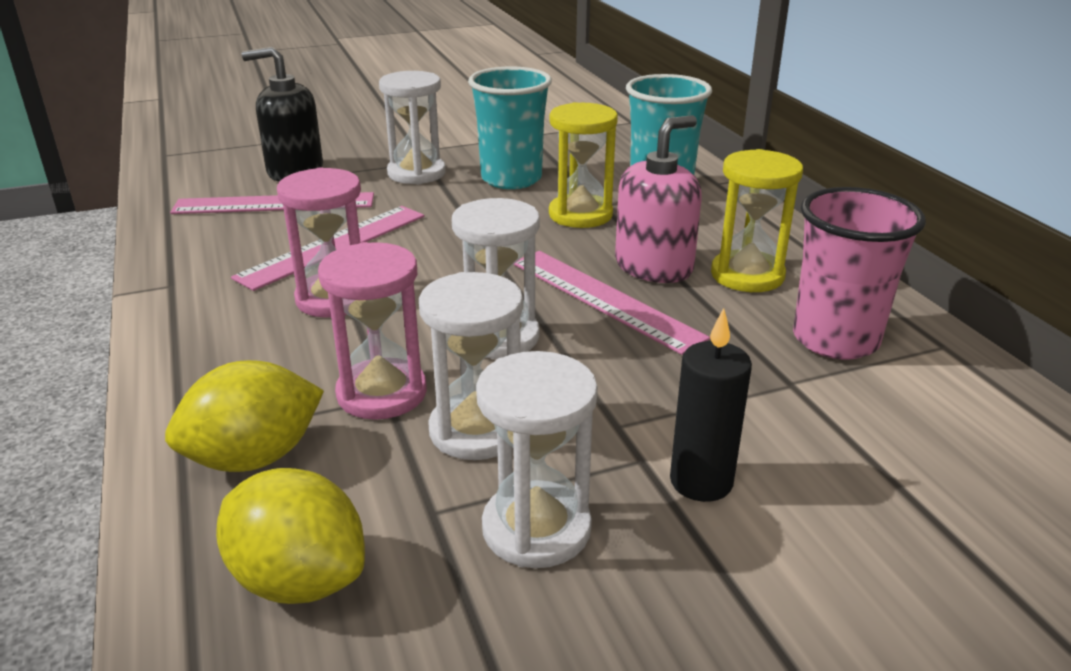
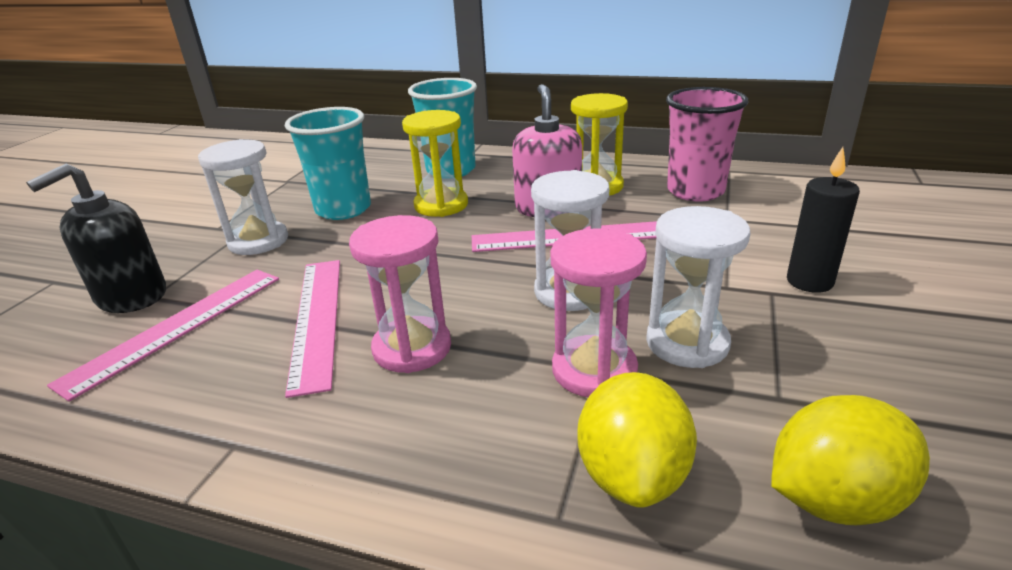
camera: 50 degrees left, 0 degrees up
white hourglass [476,351,598,568] -> none

